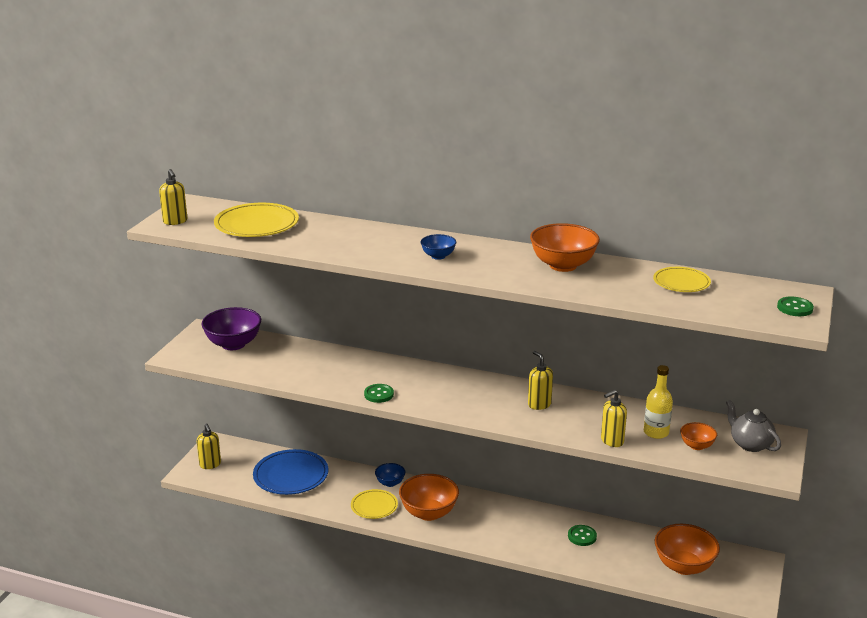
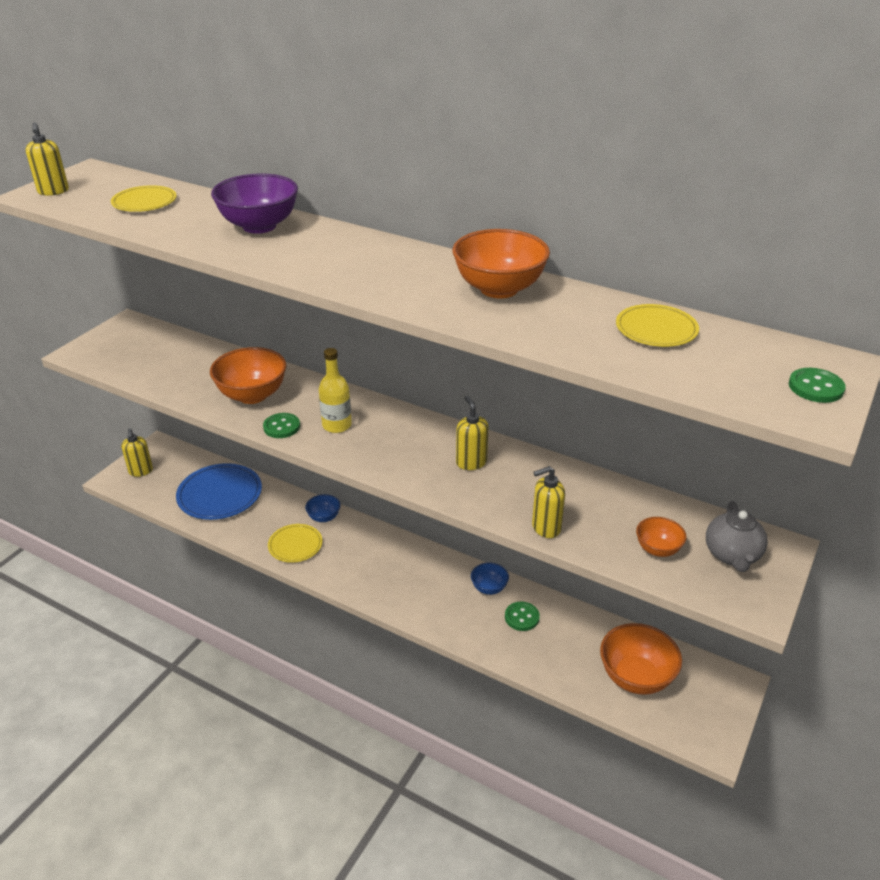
camera: 10 degrees right, 10 degrees up
purple bowl [201,307,261,350] -> purple bowl moved to [211,173,298,234]
yellow plate [214,203,299,237] -> yellow plate [111,185,177,212], size x0.60
orange bowl [399,474,459,521] -> orange bowl moved to [210,347,286,404]
blue bowl [420,234,456,260] -> blue bowl moved to [471,563,509,595]
yellow bottle [644,365,673,439] -> yellow bottle moved to [319,348,352,433]
grey teapot [726,400,781,452] -> grey teapot turned 150 degrees counterclockwise [706,501,768,572]

